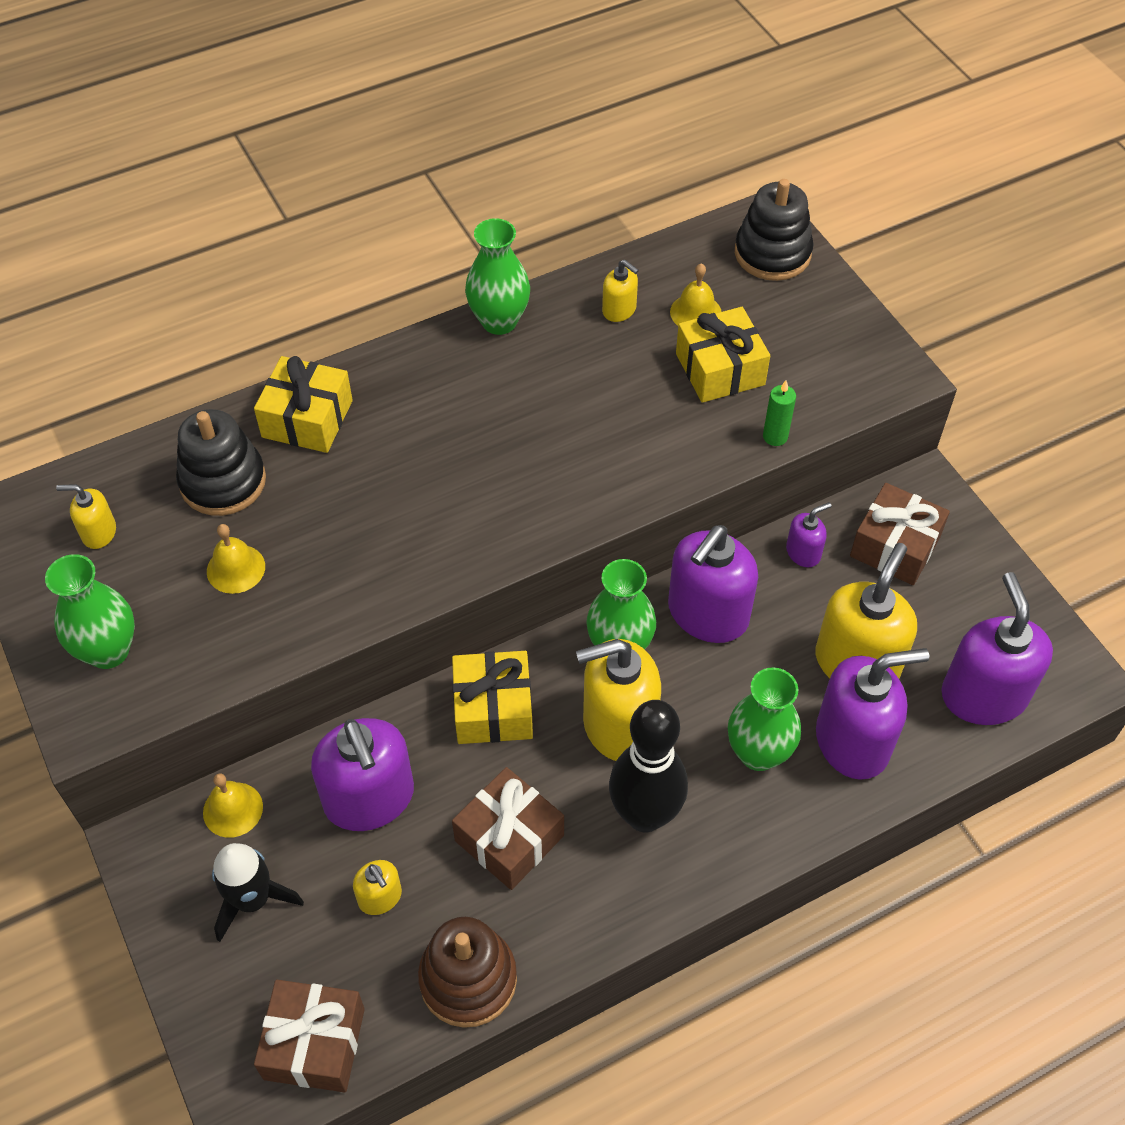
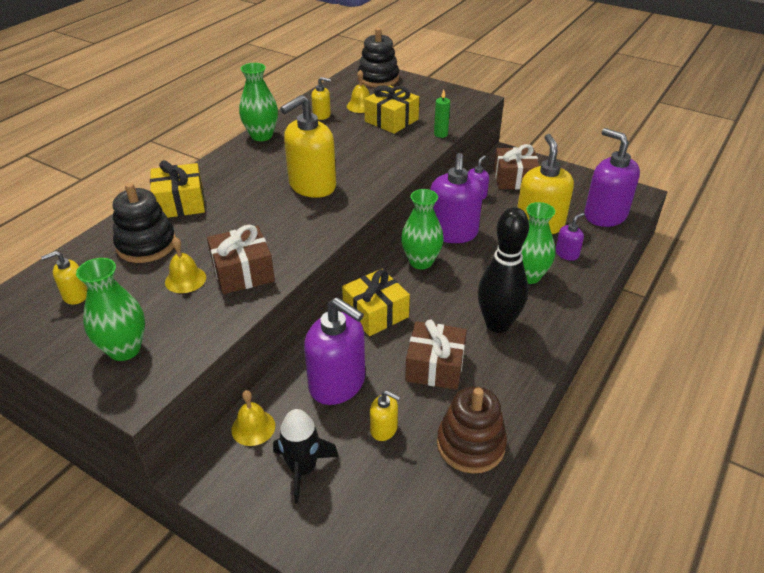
camera: 30 degrees left, 15 degrees down
brown gift [254,980,365,1092] -> brown gift moved to [207,225,275,294]
yellow soap dispenser [576,639,661,761] -> yellow soap dispenser moved to [280,95,336,198]
purple soap dispenser [816,648,929,780] -> purple soap dispenser [556,213,584,261], size x0.48

